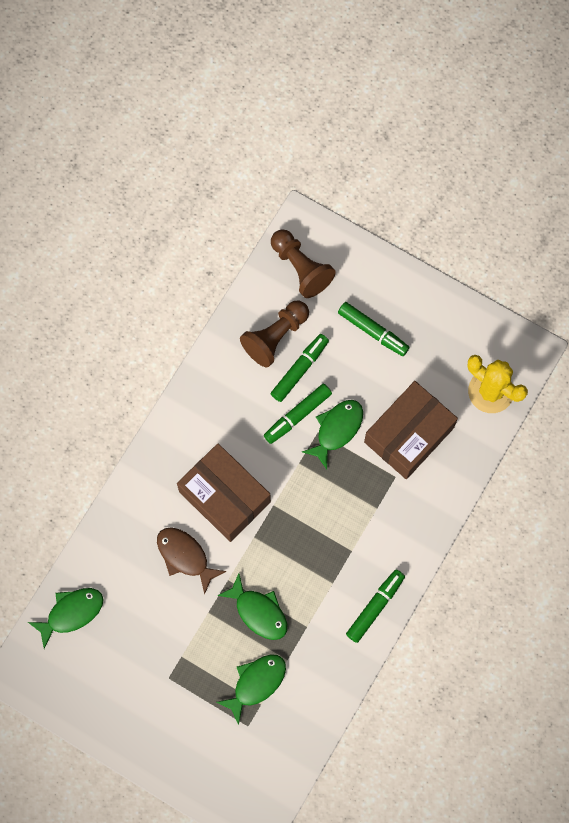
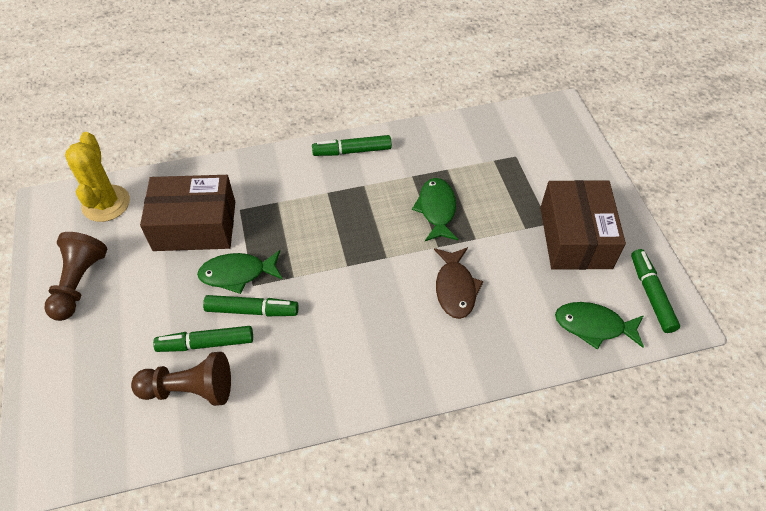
camera: 135 degrees left, 20 degrees down
brown box [177,444,271,542] -> brown box moved to [540,180,626,270]
green fish [216,654,286,725] -> none
brown pawn [271,229,336,298] -> brown pawn moved to [45,232,107,321]
green marker [338,302,409,356] -> green marker moved to [631,249,680,333]

